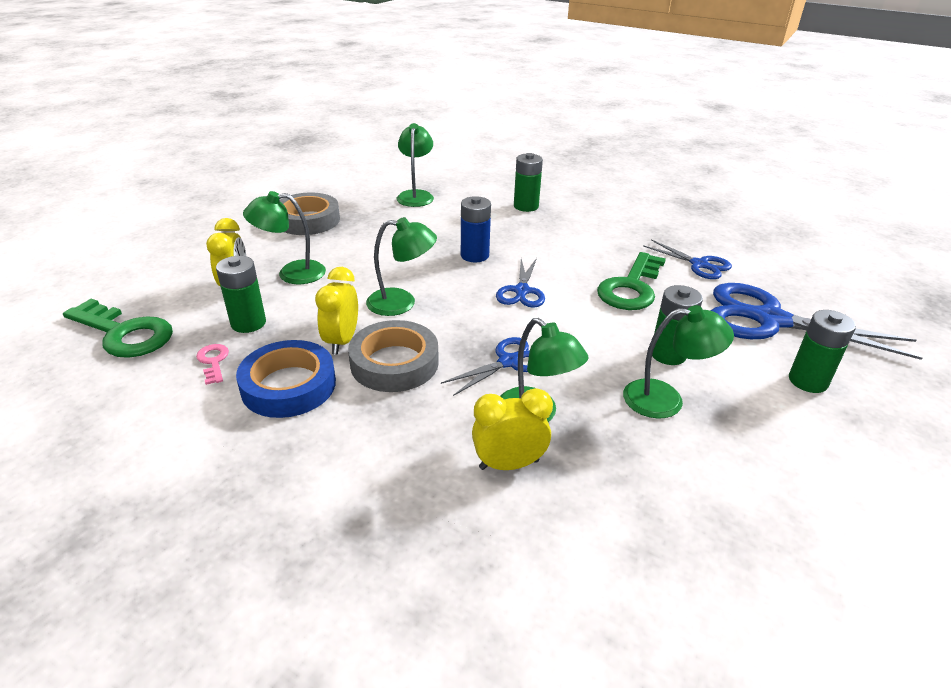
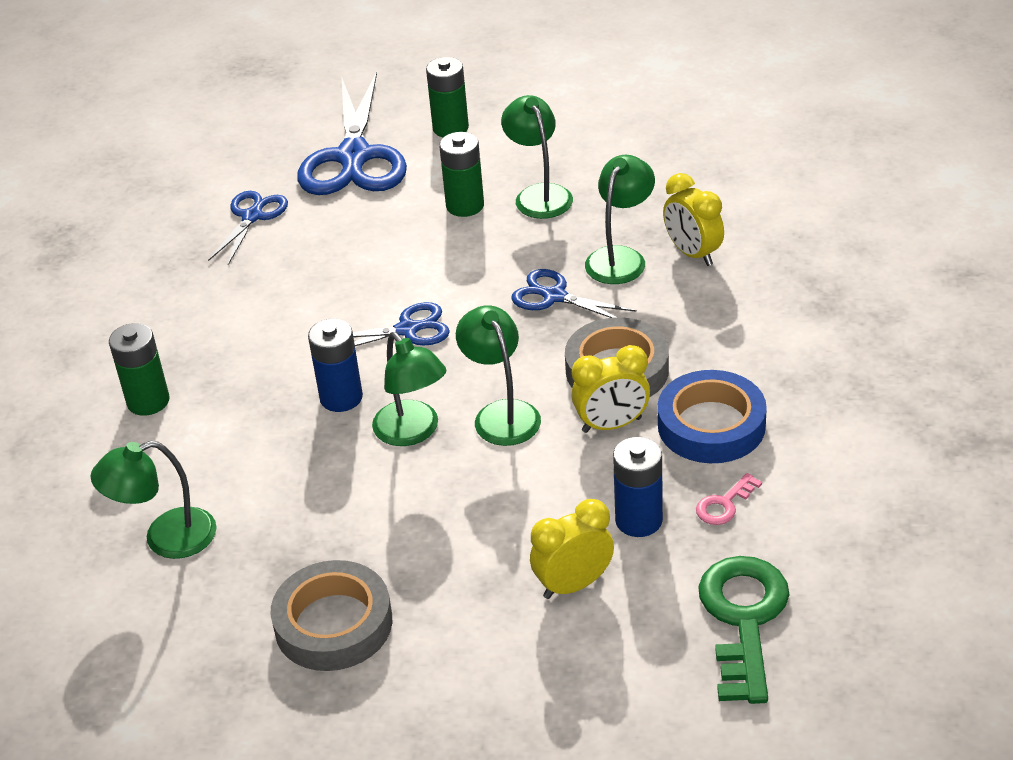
camera: 110 degrees left, 5 degrees up
green battery [216,256,266,333] -> blue battery [613,437,663,537]
green lamp [243,191,326,284] -> green lamp moved to [372,332,447,446]
green key [597,252,666,310] -> none

